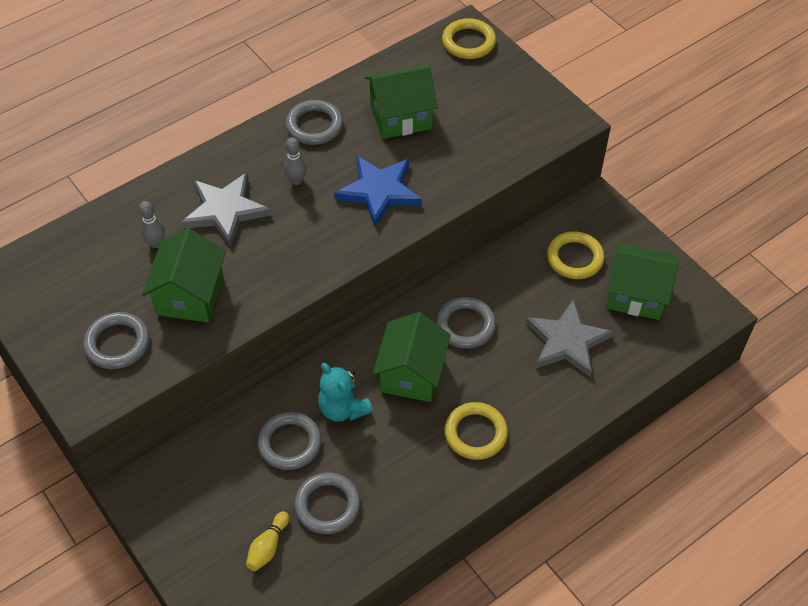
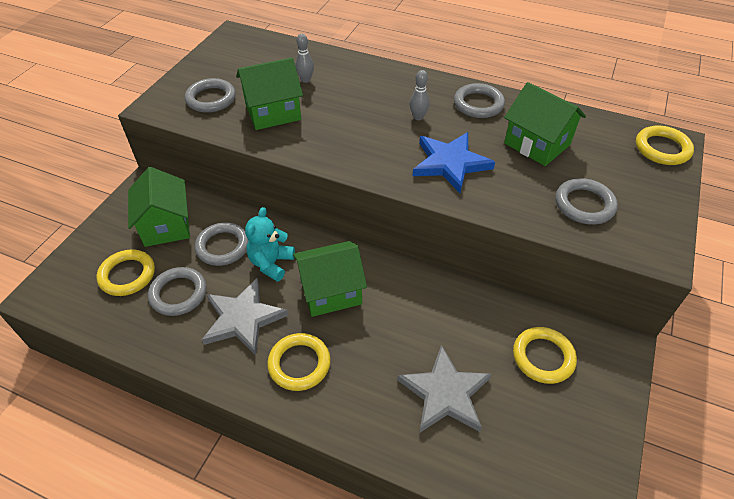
camera: 60 degrees right, 5 degrees down
grey star [181,173,271,247] -> grey star moved to [202,278,289,356]
yellow bowling pin [246,511,289,571] -> yellow ring [96,249,155,296]
grey ring [436,297,496,349] -> grey ring moved to [556,178,618,225]
green house [607,244,679,320] -> green house moved to [128,167,190,247]

